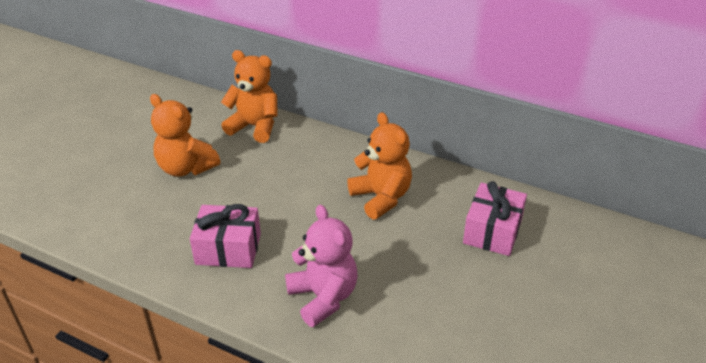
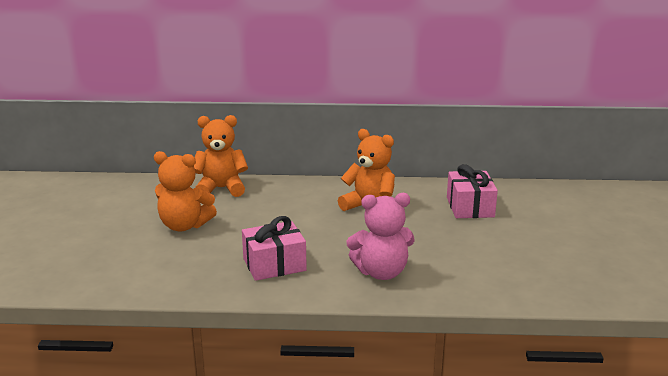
camera: 25 degrees left, 15 degrees down
pink teddy bear [285,205,358,327] -> pink teddy bear turned 135 degrees clockwise [346,193,415,280]

